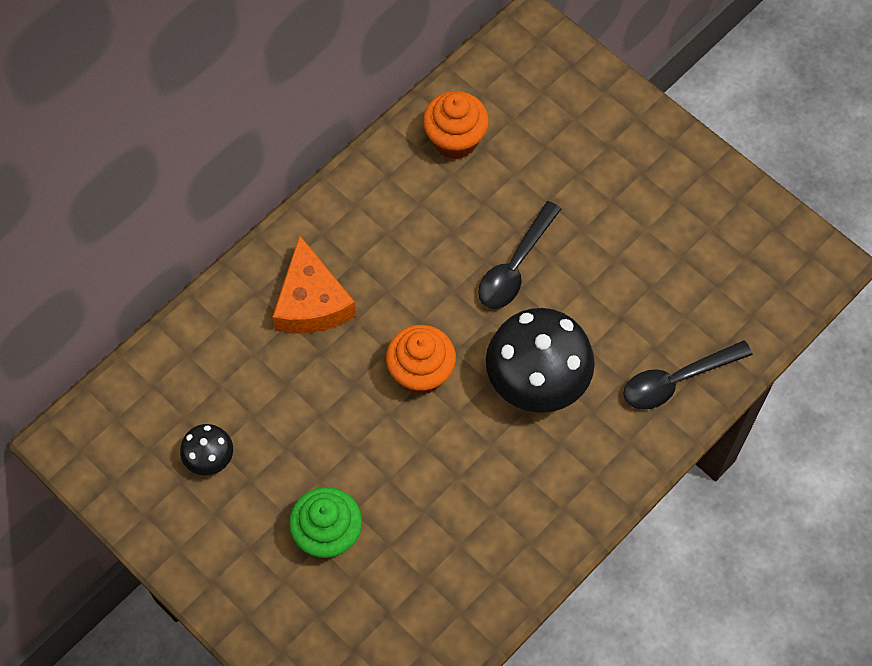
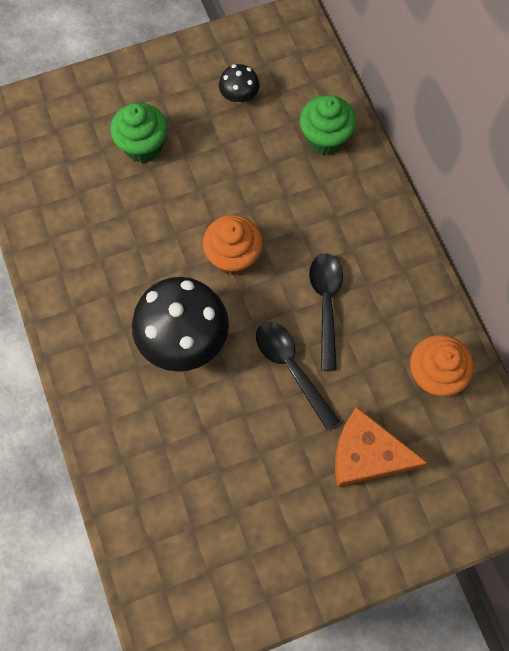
camera: 115 degrees right, 5 degrees up
orange cheese [272,235,356,334] -> orange cheese moved to [335,407,428,487]
black spoon [623,340,753,410] -> black spoon moved to [309,253,343,370]
none -> green cupcake [300,95,356,155]

